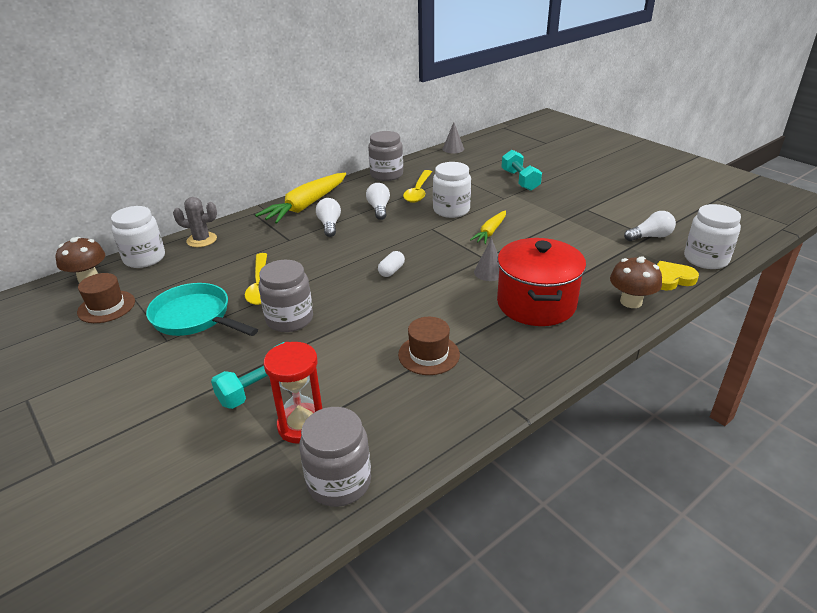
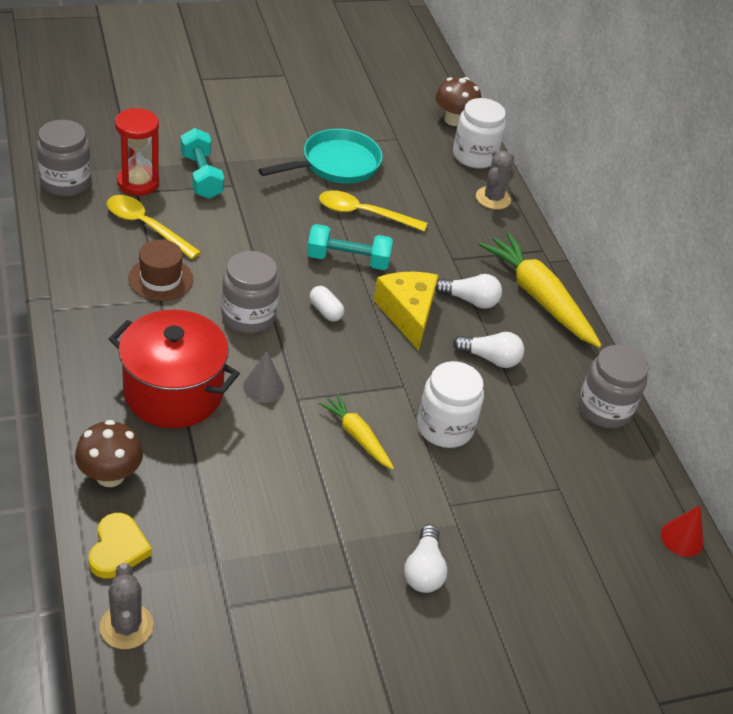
camera: 105 degrees right, 10 degrees up
brown hat [77,273,135,323] -> none
grey jar [259,260,313,332] -> grey jar moved to [221,251,280,333]
yellow spoon [403,170,432,203] -> yellow spoon moved to [107,195,201,259]
grey cone [443,122,464,153] -> red cone [661,505,704,557]
turquoise dumbbell [502,150,542,191] -> turquoise dumbbell moved to [307,224,393,270]
white light bulb [624,211,676,241] -> white light bulb moved to [404,525,448,593]
white jar [684,204,741,269] -> grey cactus [100,563,153,649]
none -> yellow cheese [373,272,438,351]

